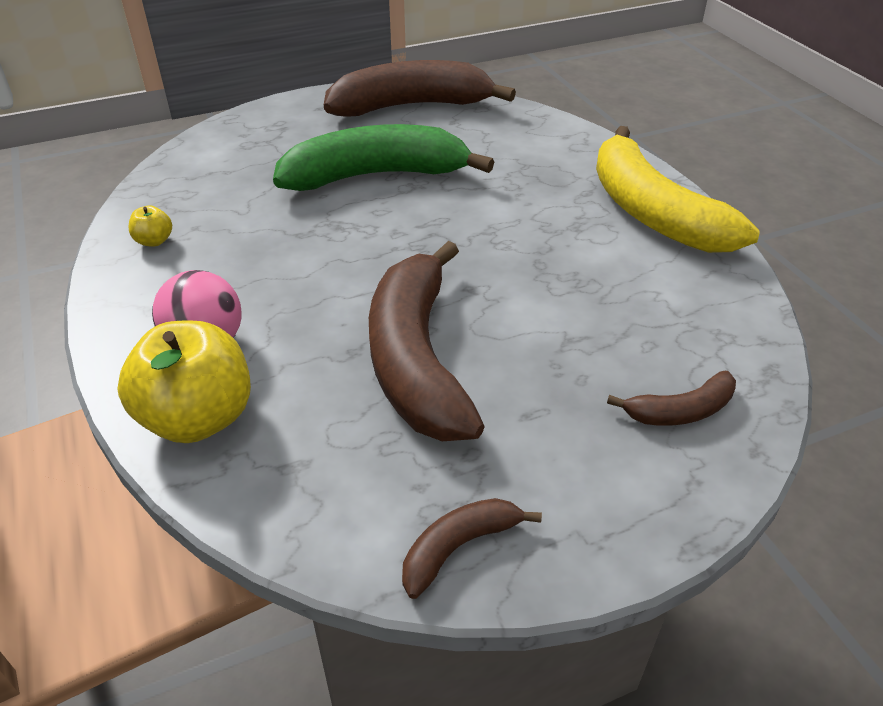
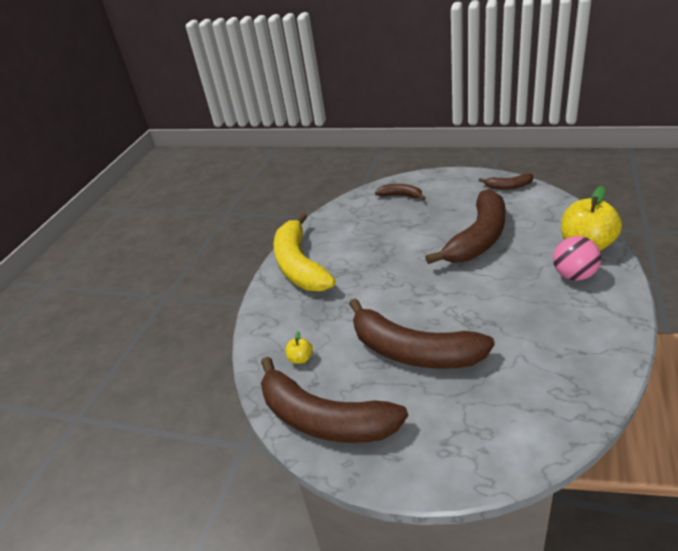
camera: 135 degrees left, 5 degrees down
yellow apple [129,205,172,247] -> yellow apple moved to [285,331,313,364]
green banana [273,124,494,191] -> brown banana [349,298,495,369]
yellow banana [596,126,760,253] -> yellow banana turned 150 degrees clockwise [273,213,336,291]

